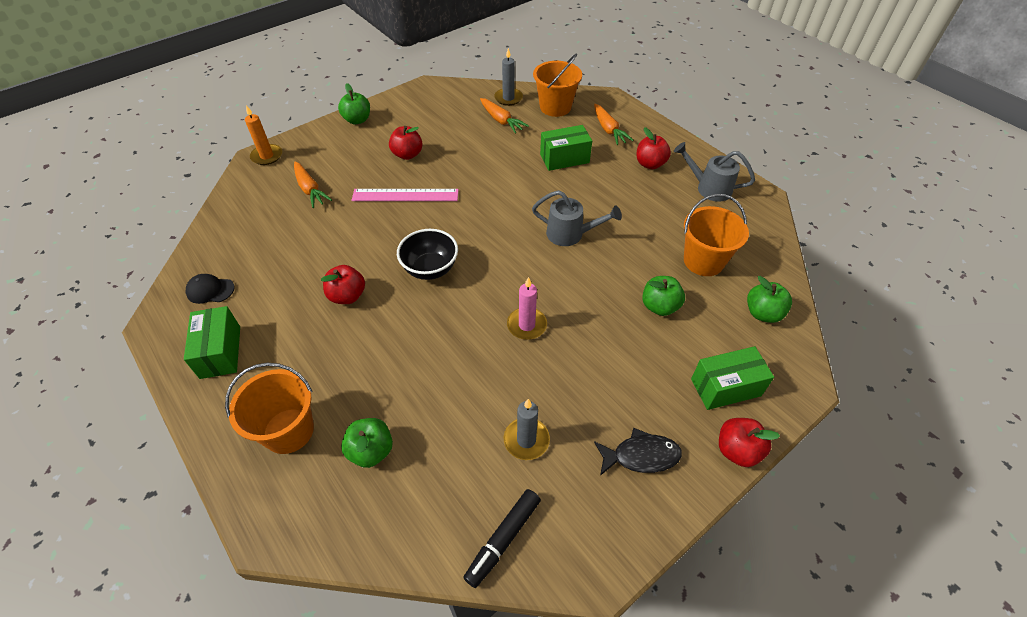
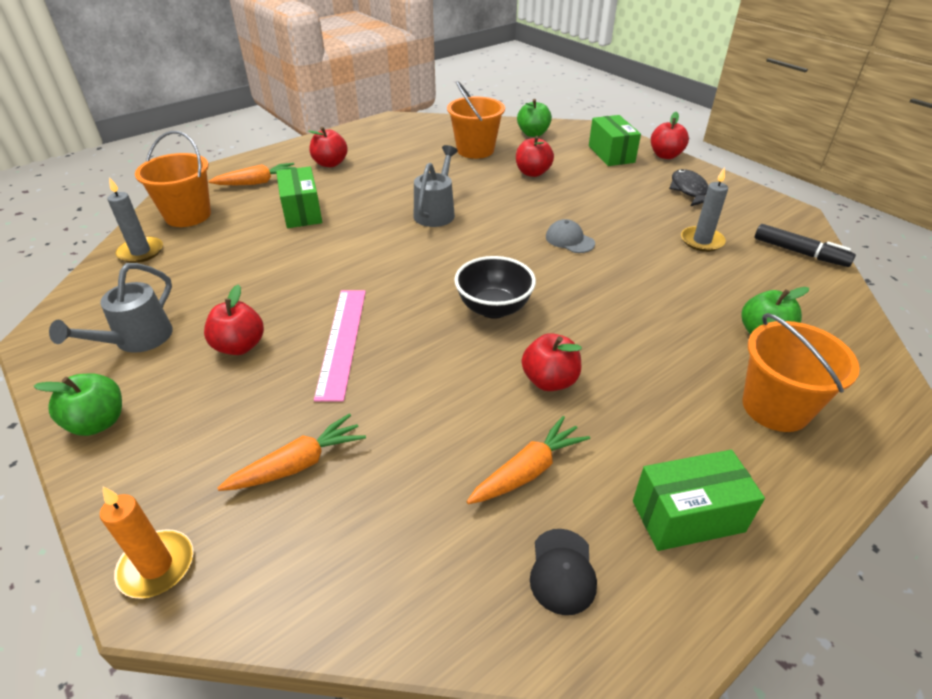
camera: 90 degrees left, 10 degrees down
orange carrot [480,98,529,134] -> orange carrot moved to [466,416,590,504]
pink candle [507,277,547,340] -> grey cap [546,219,595,253]
green apple [642,276,685,316] -> red apple [516,136,554,177]
grey watering can [674,142,755,202] -> grey watering can moved to [49,263,173,353]

